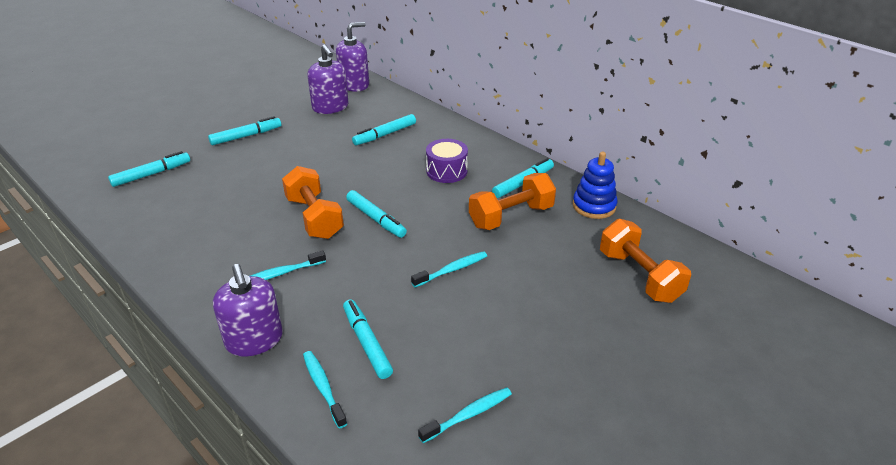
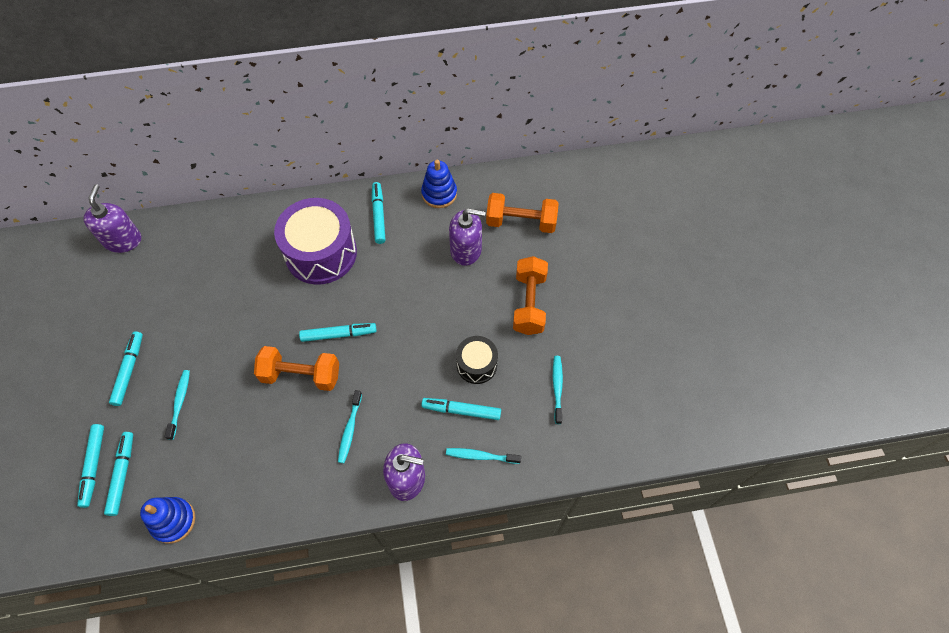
camera: 55 degrees left, 25 degrees up
purple soap dispenser [307,45,348,114] -> purple soap dispenser moved to [449,208,486,266]
turquoise marker [352,114,416,145] -> turquoise marker moved to [77,424,104,508]
turquoise toothbrush [411,251,487,287] -> turquoise toothbrush moved to [165,370,190,440]
purple drum [426,139,468,183] -> purple drum [274,198,357,285], size x1.89
orange dumbbell [469,173,556,230] -> orange dumbbell moved to [513,256,548,335]
none -> blue stacking toy [140,497,195,544]
none -> black drum [456,336,498,384]

